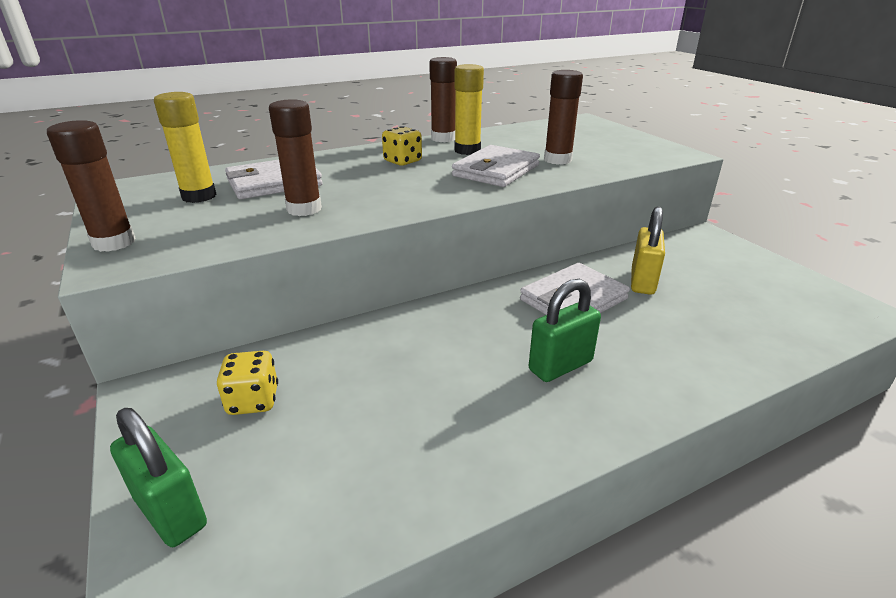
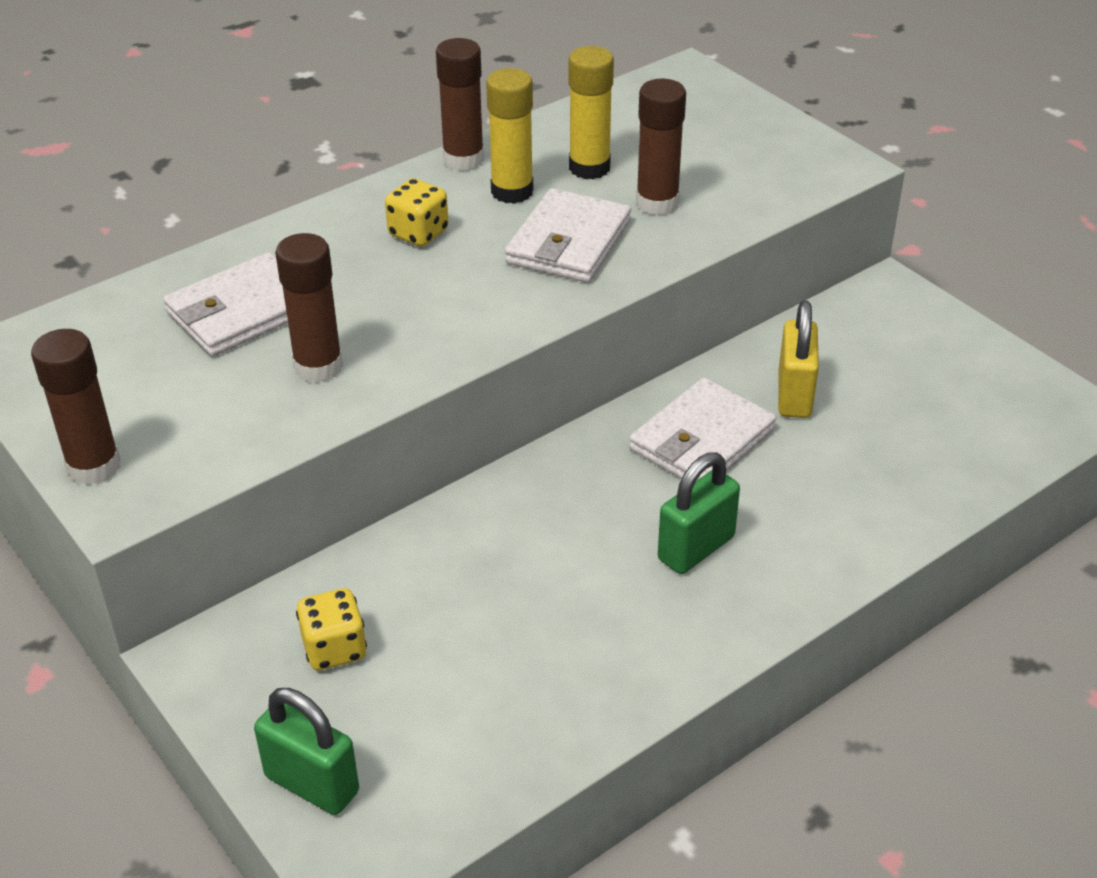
camera: 10 degrees left, 10 degrees up
yellow glue stick [154,92,217,203] -> yellow glue stick moved to [568,46,614,179]

